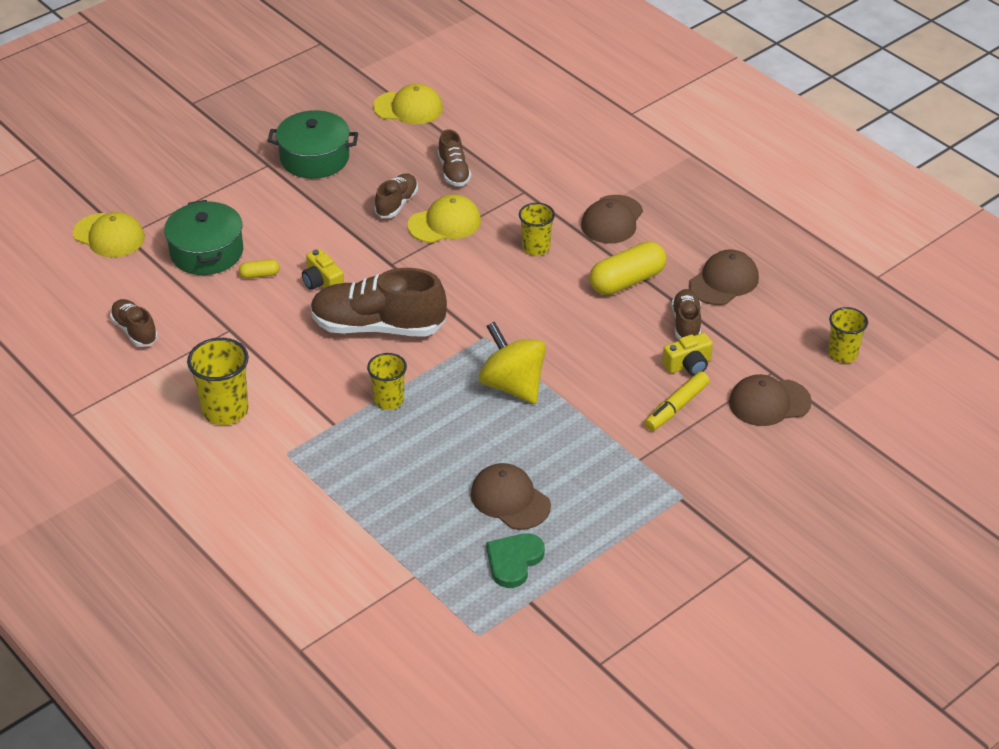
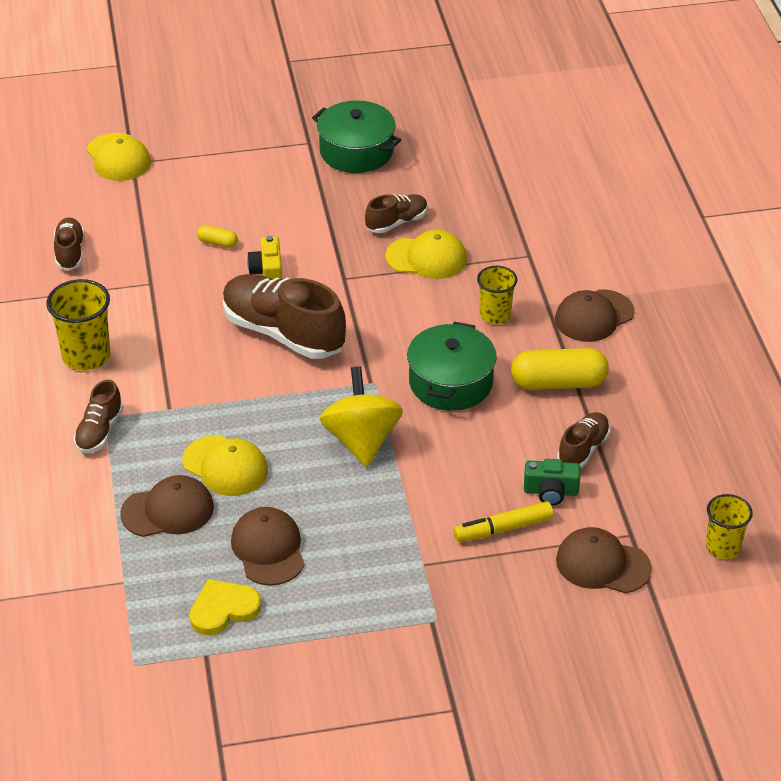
camera: 30 degrees right, 0 degrees up
green pot [164,200,243,275] -> green pot moved to [407,322,497,411]
yellow cup [367,353,407,410] -> none
yellow cap [373,84,443,124] -> yellow cap moved to [182,435,268,496]
brown shoe [438,130,471,187] -> brown shoe moved to [74,380,123,453]
green heart [486,533,545,588] -> yellow heart [189,579,261,635]
yellow camera [662,333,713,376] -> green camera [524,459,581,506]
brown cap [689,249,759,305] -> brown cap moved to [120,475,214,537]

